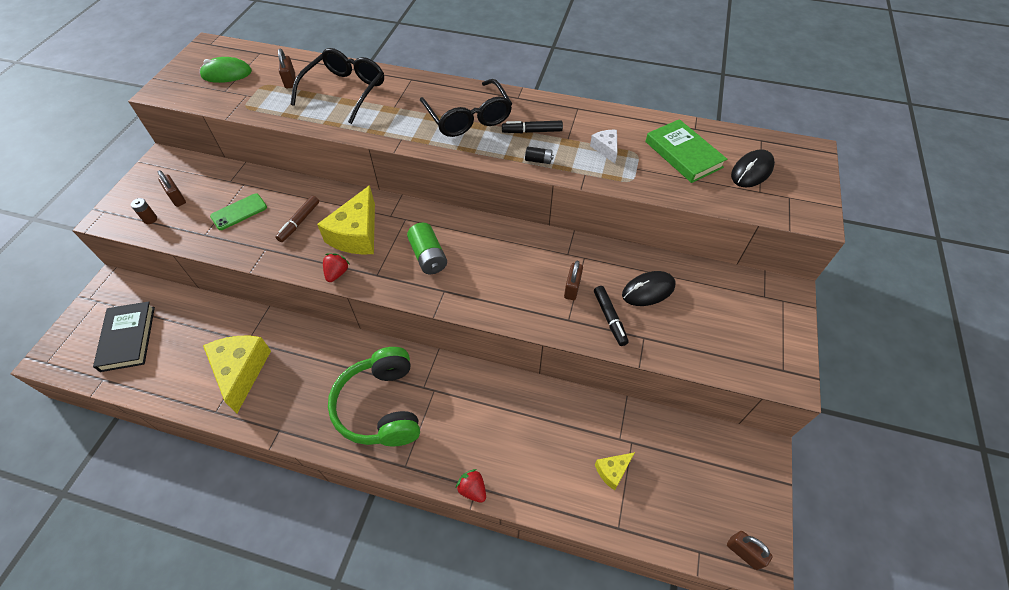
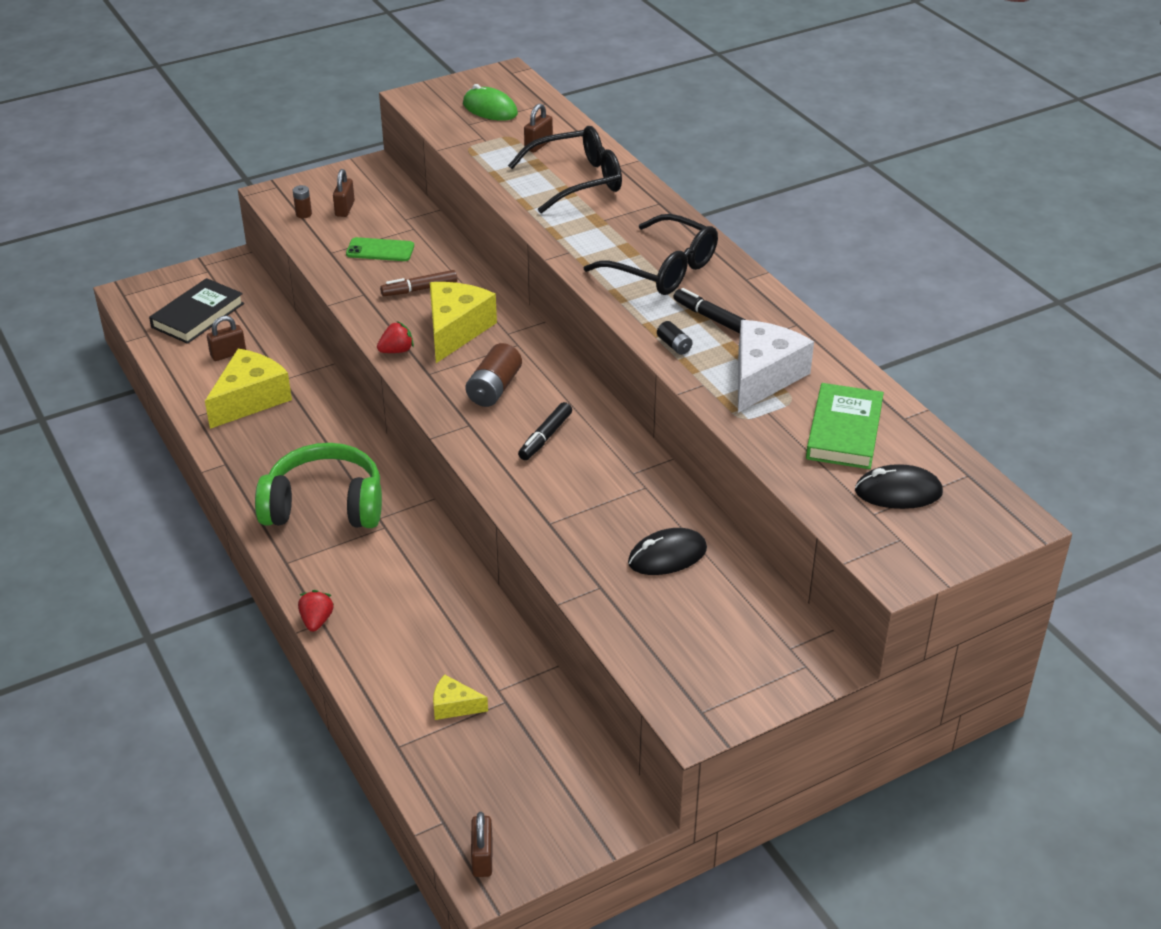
camera: 45 degrees right, 15 degrees down
yellow cheese [317,185,375,255] -> yellow cheese turned 135 degrees clockwise [430,282,497,363]
green headphones [328,347,420,446] -> green headphones turned 60 degrees clockwise [255,443,382,528]
green battery [407,223,447,274] -> brown battery [465,343,522,407]
black glasses [420,79,512,137] -> black glasses turned 75 degrees counterclockwise [584,214,718,295]
brown padlock [564,261,583,300] -> brown padlock moved to [207,316,246,361]
white cheese [590,130,617,164] -> white cheese [738,320,814,413], size x2.00
black marker [594,286,629,346] -> black marker moved to [518,402,572,460]
black mouse [622,271,676,306] -> black mouse turned 45 degrees counterclockwise [628,528,707,575]

